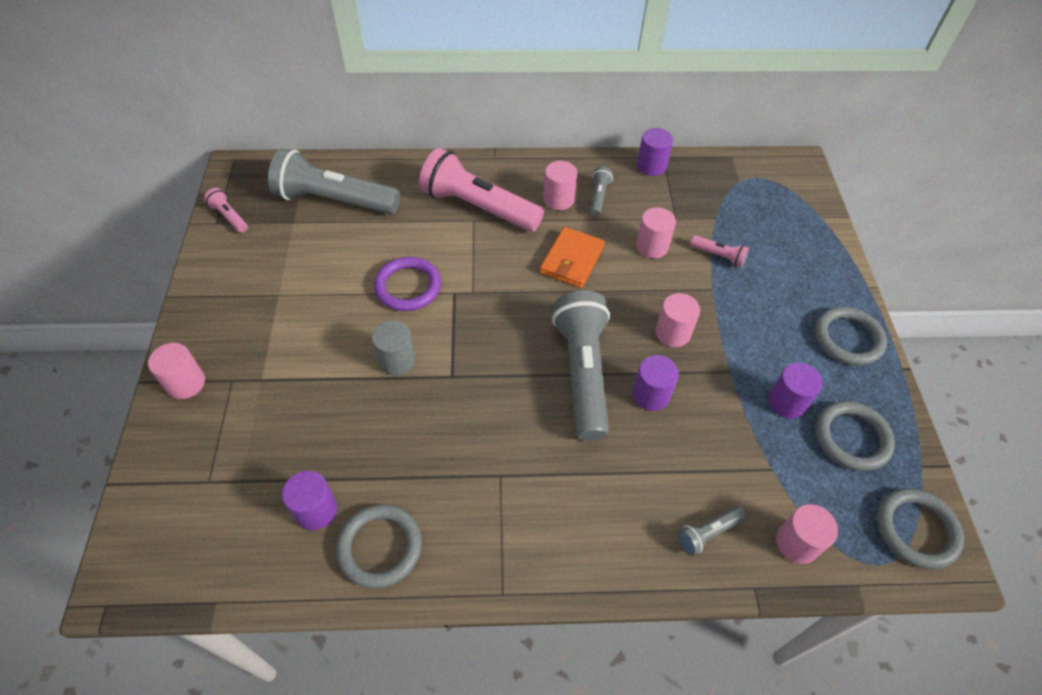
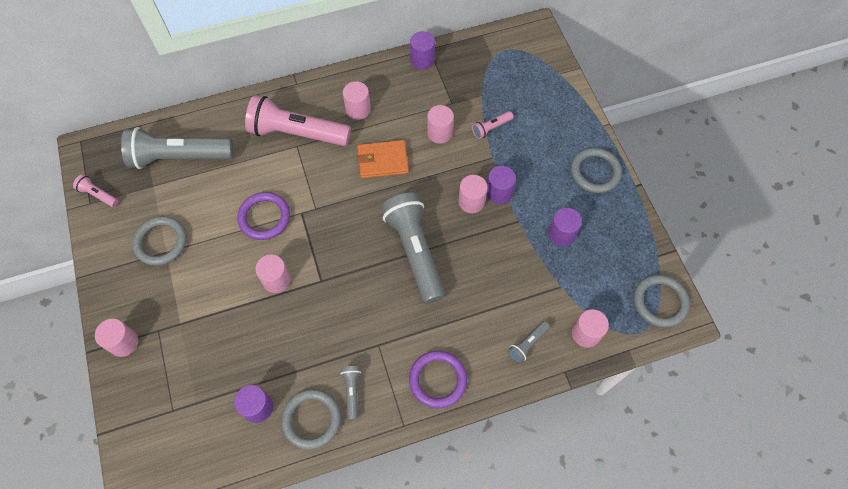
camera: 15 degrees left, 10 degrees up
grey cylinder [372,320,415,376] -> pink cylinder [255,255,291,293]
orange wallet [540,227,605,288] -> orange wallet turned 75 degrees clockwise [357,140,409,178]
grey flashlight [590,167,613,216] -> grey flashlight moved to [340,366,361,419]
purple cylinder [632,355,679,411] -> purple cylinder moved to [487,166,516,204]
pink flashlight [690,235,749,268] -> pink flashlight turned 135 degrees clockwise [472,111,514,139]
grey ring [815,401,895,471] -> grey ring moved to [132,216,187,266]
none -> purple ring [409,351,467,408]

